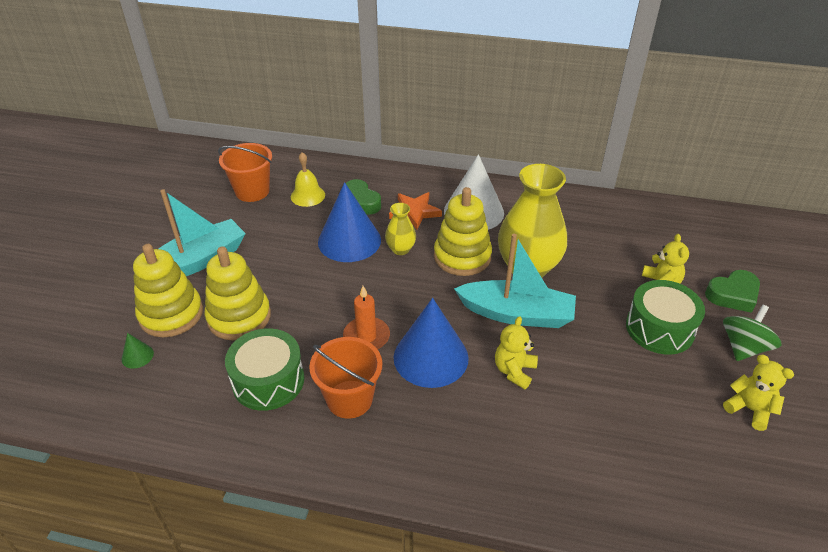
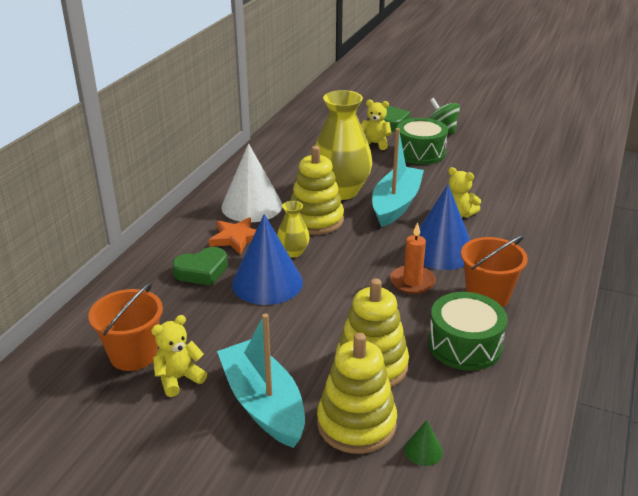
camera: 80 degrees left, 10 degrees down
yellow bell [291,152,325,207] -> none
yellow teddy bear [723,355,794,431] -> yellow teddy bear moved to [151,315,207,397]

